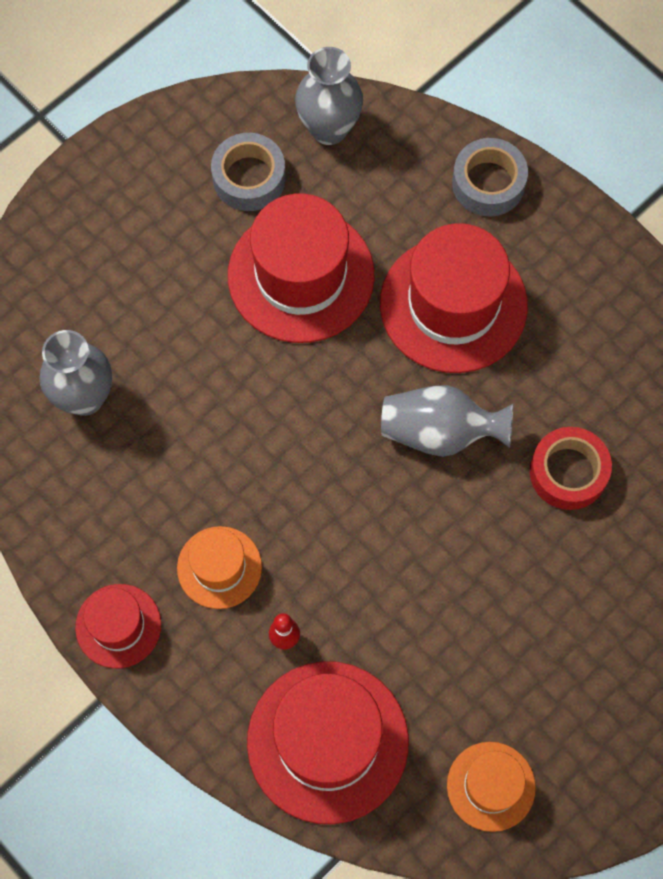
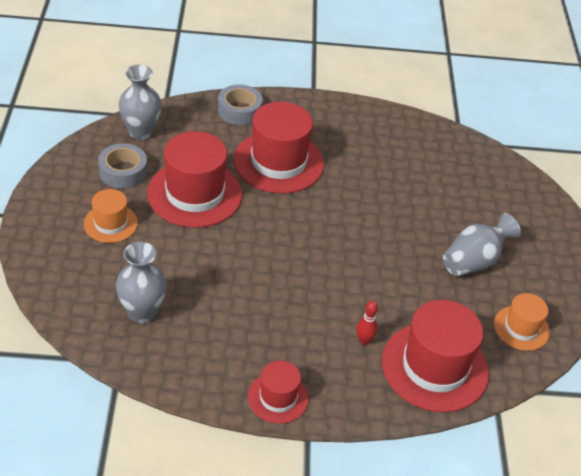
camera: 50 degrees left, 25 degrees down
orange hat [177,526,262,609] -> orange hat moved to [84,189,138,243]
grey vase [381,385,513,457] -> grey vase moved to [443,213,521,276]
red tape [530,427,612,510] -> none

